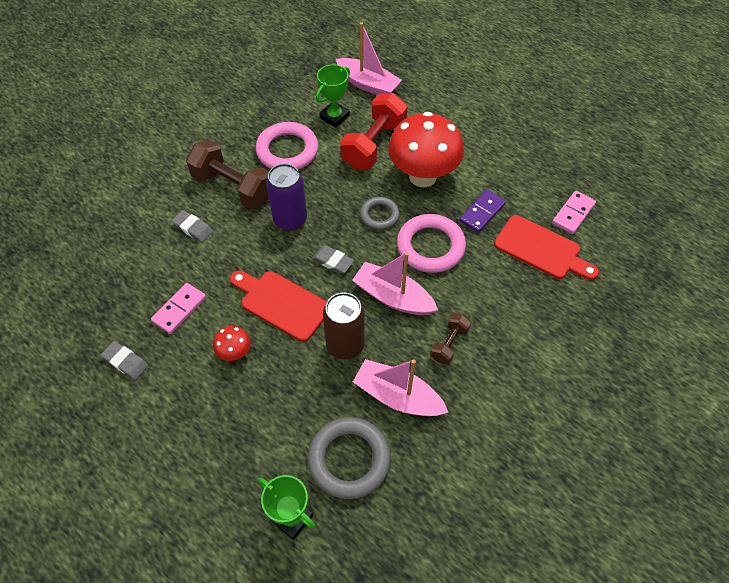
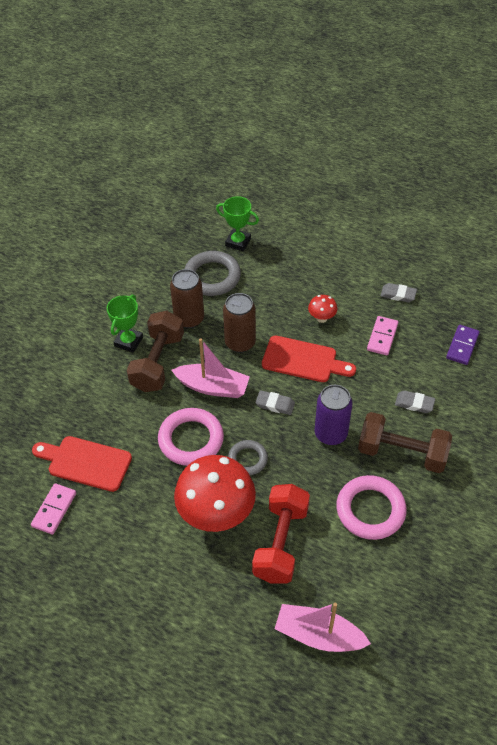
camera: 165 degrees right, 5 degrees down
green trophy [316,64,350,128] -> green trophy moved to [107,295,143,353]
pink boat [353,359,448,416] -> brown can [170,269,204,328]
brown dumbbell [430,313,471,364] -> brown dumbbell [127,311,184,392], size x1.94
purple domino [459,190,506,233] -> purple domino moved to [446,325,480,365]

